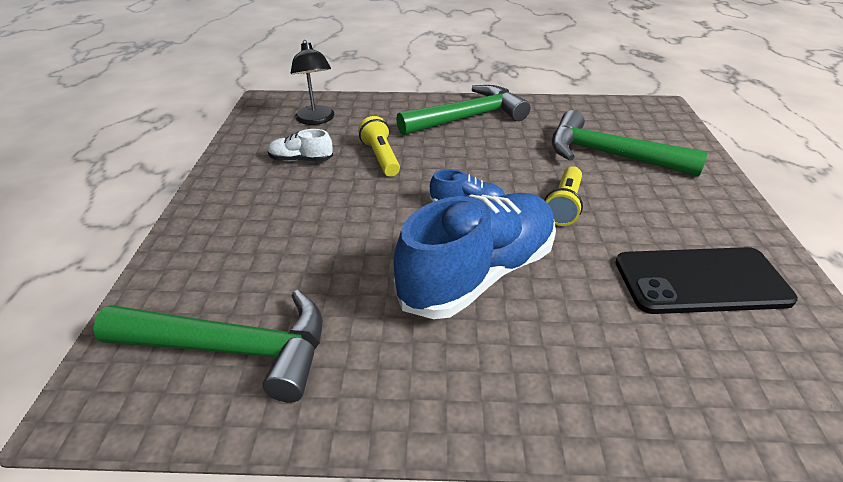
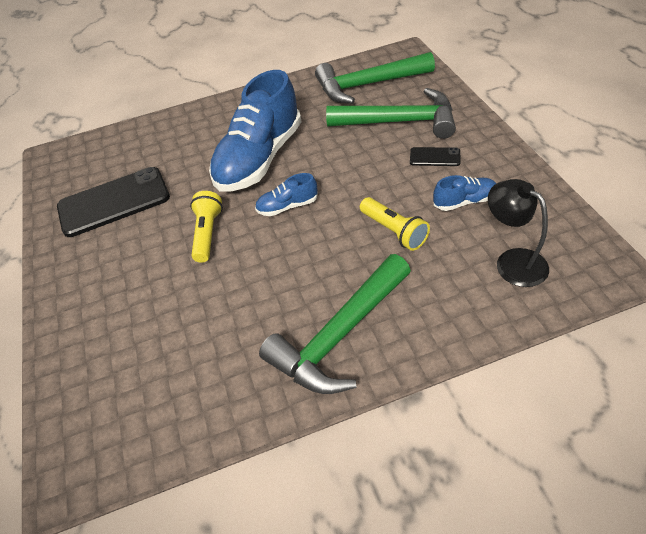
camera: 165 degrees right, 10 degrees up
white shoe [267,129,333,162] -> blue shoe [433,175,496,211]
green hammer [552,110,708,177] -> green hammer moved to [326,88,456,139]
none -> black phone [410,147,461,166]

